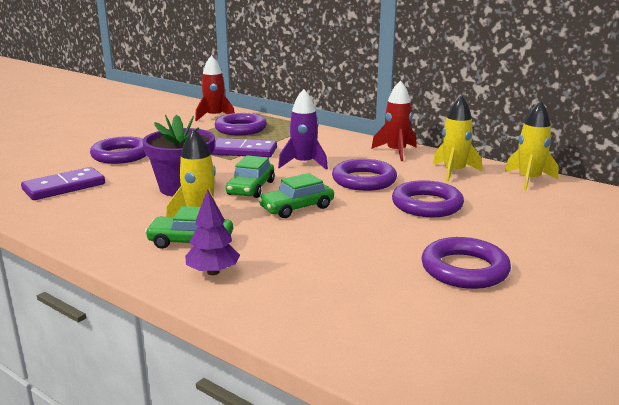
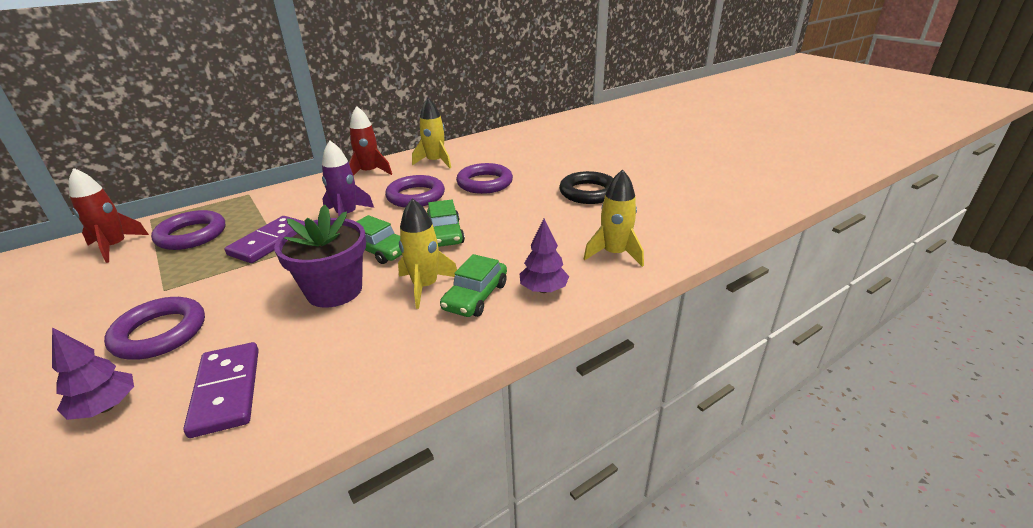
camera: 70 degrees left, 10 degrees up
purple ring [421,237,511,289] -> black ring [559,171,613,204]
yellow rocket [505,101,558,191] -> yellow rocket moved to [584,169,644,267]
none -> purple tree [52,327,134,420]

